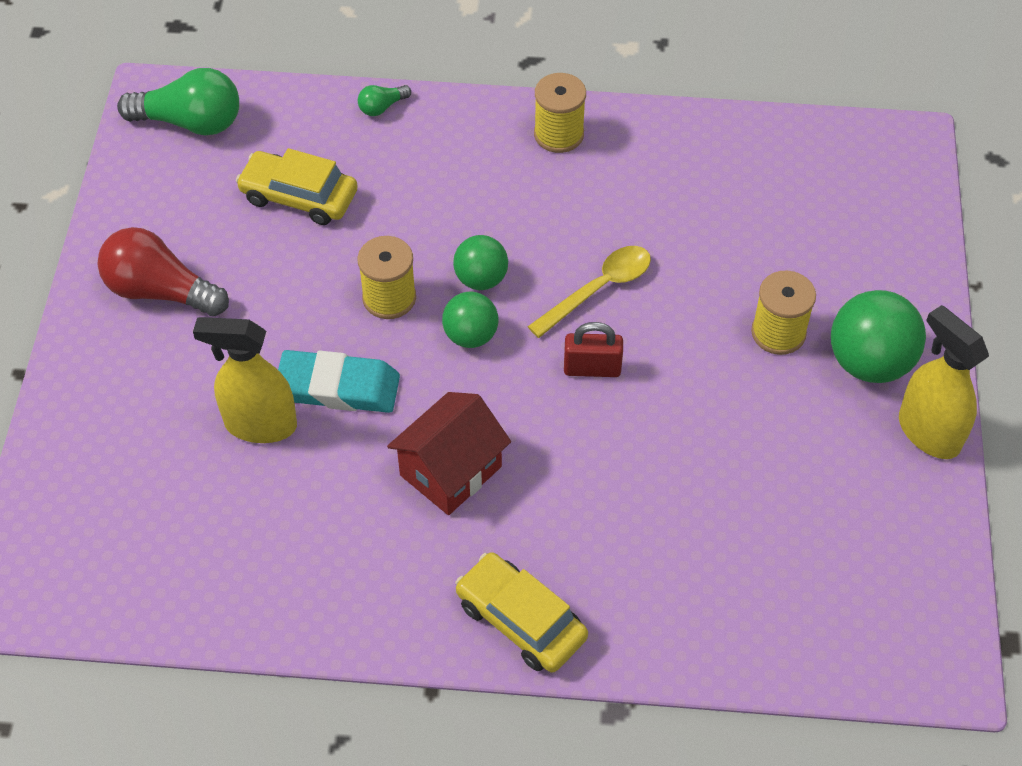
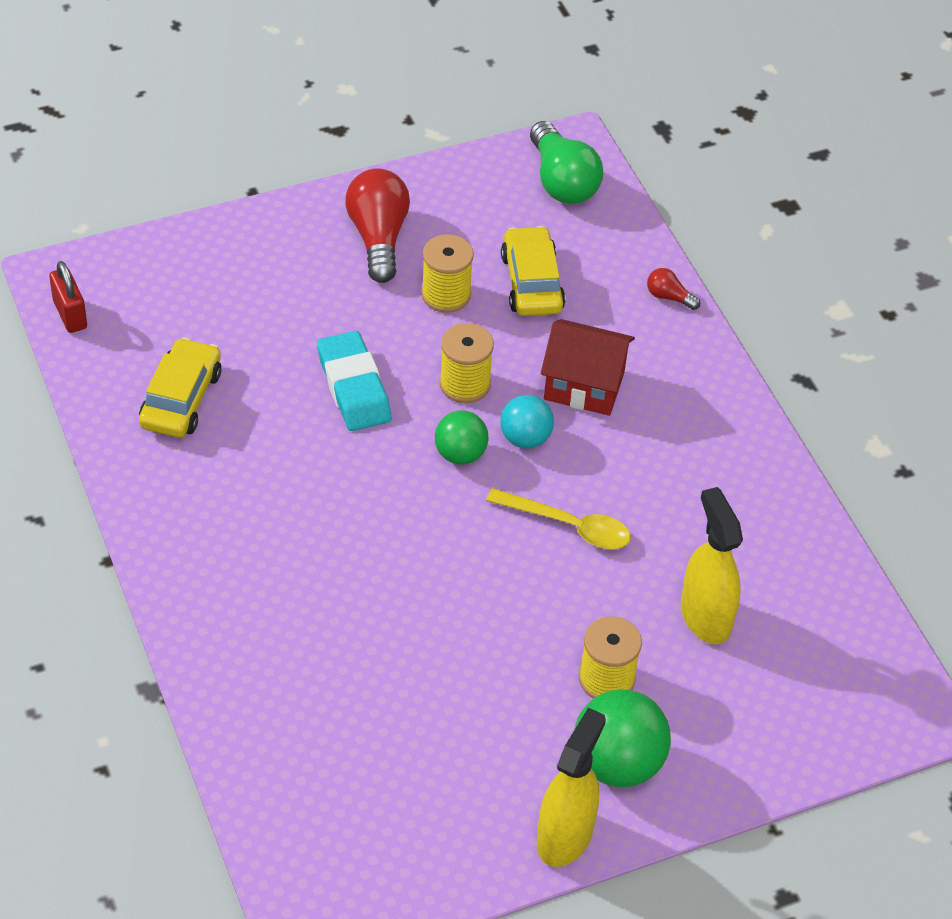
camera: 60 degrees right, 5 degrees down
yellow spray bottle [193,317,297,443] -> yellow spray bottle moved to [681,487,743,644]
green light bulb [358,85,411,116] -> red light bulb [647,268,700,310]
red house [387,392,511,515] -> red house moved to [541,319,635,416]
green ball [453,235,508,290] -> turquoise ball [500,395,554,449]
yellow car [455,552,588,673] -> yellow car moved to [139,337,222,438]
yellow spool [534,73,586,153] -> yellow spool moved to [421,234,474,313]
red padlock [564,322,623,377] -> red padlock moved to [49,261,87,333]

